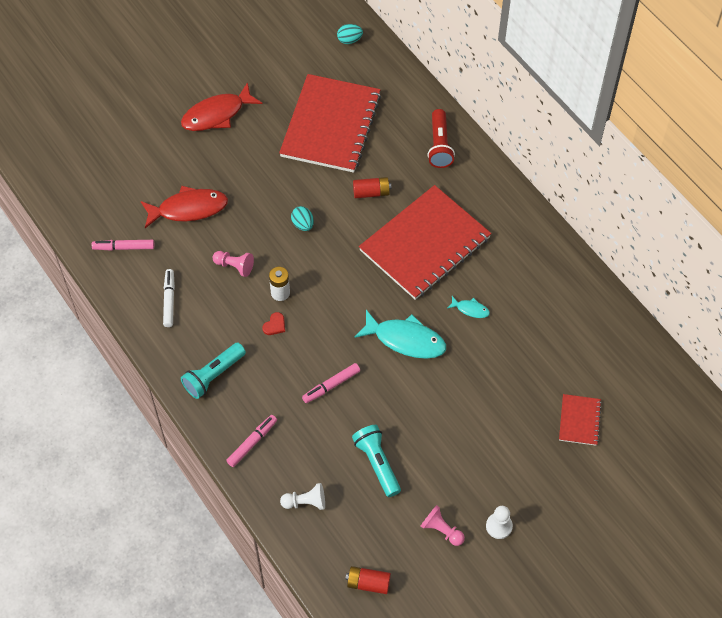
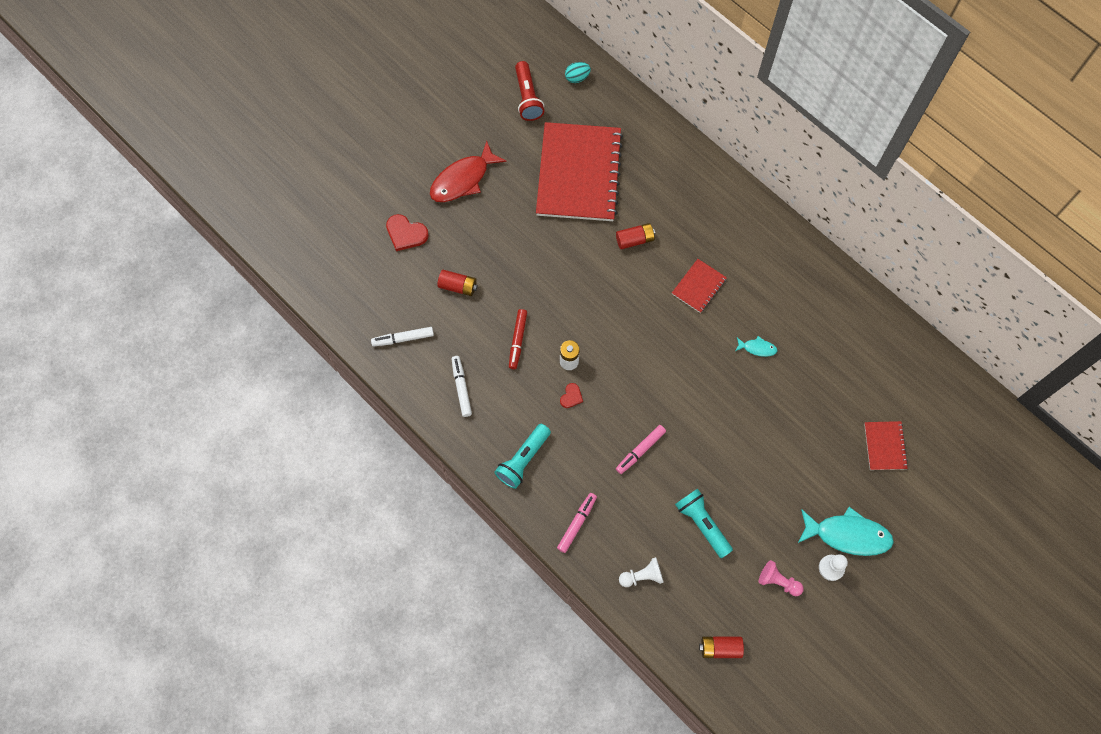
camera: 10 degrees left, 10 degrees up
pink marker [92,240,154,251] -> white marker [371,327,434,347]
red fish [141,186,228,228] -> red battery [437,270,478,296]
pink pawn [212,251,254,277] -> red marker [509,309,527,369]
turquoise egg [291,206,314,231] -> none
turquoise fish [354,310,446,359] -> turquoise fish moved to [798,507,894,556]
red notebook [359,185,491,300] -> red notebook [672,259,727,313], size x0.44
red flashlight [427,109,455,168] -> red flashlight moved to [515,61,544,121]
none -> red heart [386,214,429,251]

